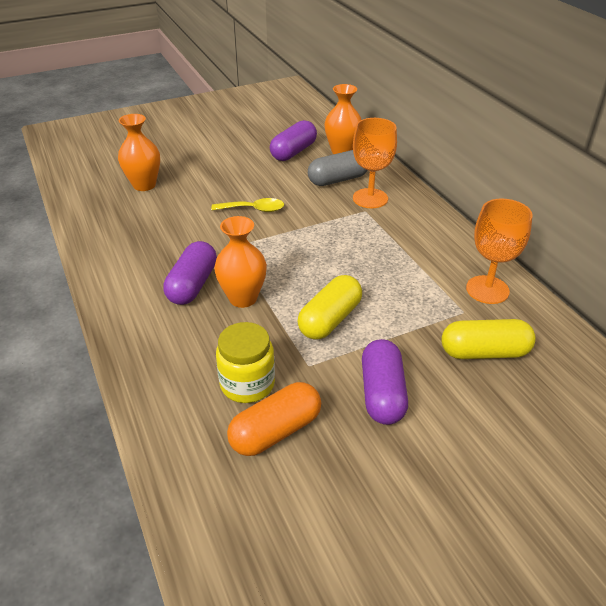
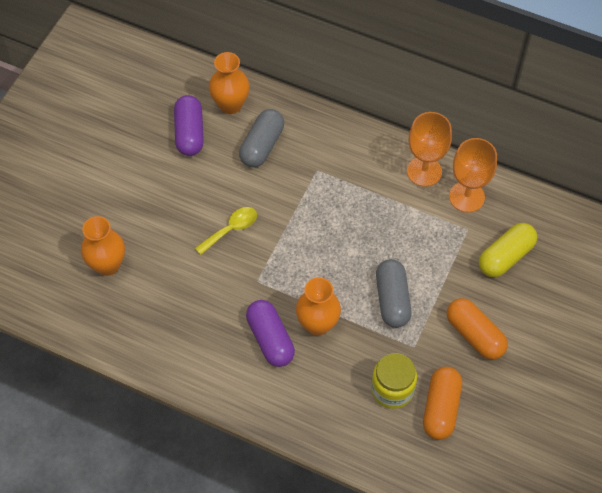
camera: 40 degrees left, 20 degrees up
yellow capsule [298,275,362,340] -> grey capsule [376,259,412,328]
orange goblet [353,118,397,208] -> orange goblet moved to [407,112,452,187]
purple capsule [362,339,408,425] -> orange capsule [447,298,508,360]

